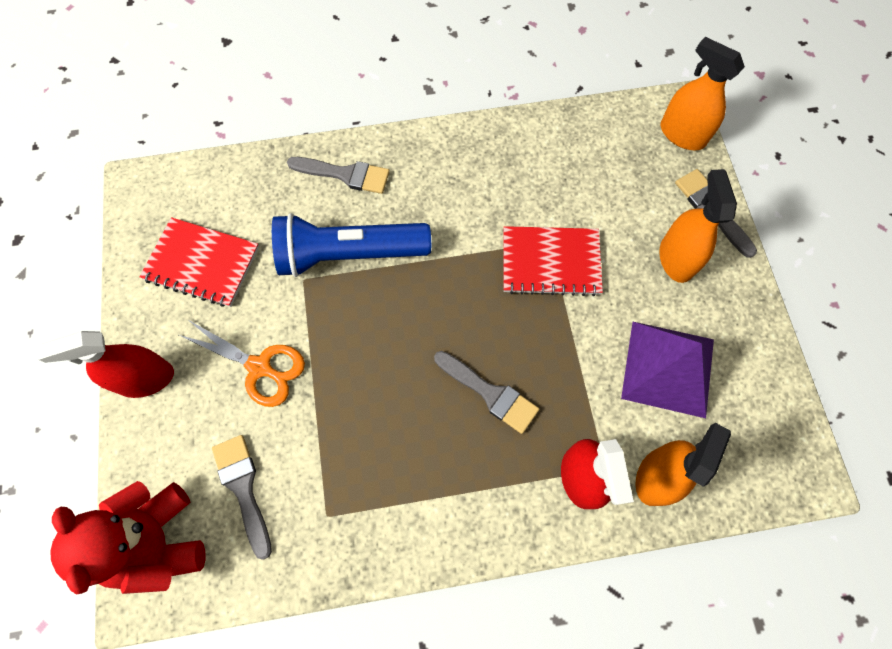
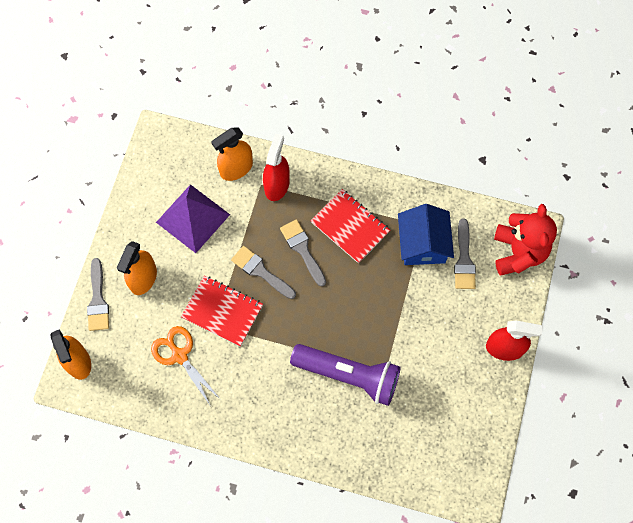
camera: 155 degrees left, 0 degrees up
red notebook [139,217,259,307] -> red notebook moved to [310,189,390,263]
orange scissors [179,319,305,407] -> orange scissors moved to [151,326,221,405]
blue flashlight [272,213,431,277] -> purple flashlight [290,344,401,406]
grey brush [287,157,390,194] -> grey brush moved to [231,246,296,299]
none -> blue house [398,204,454,265]

